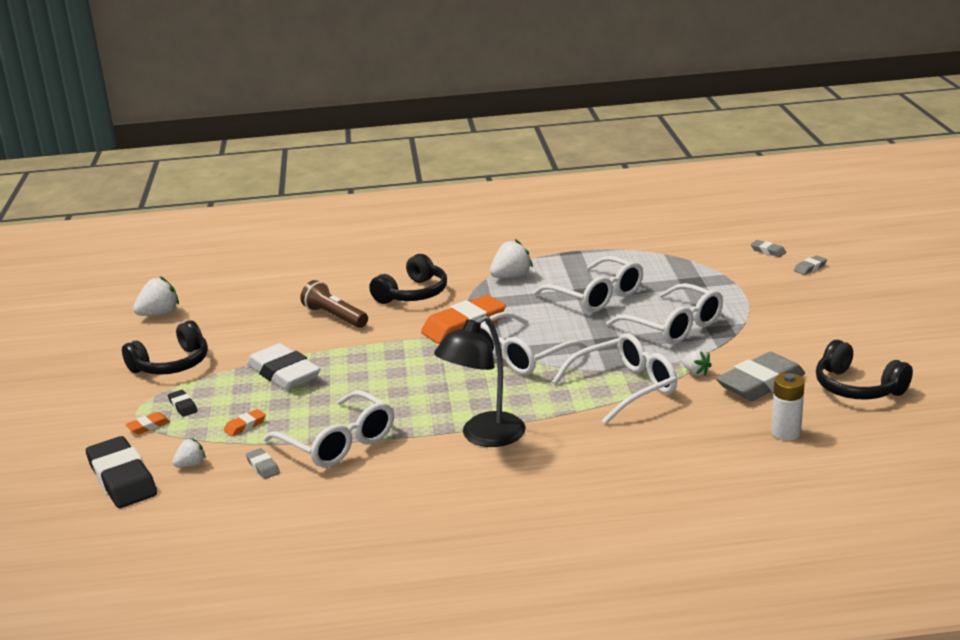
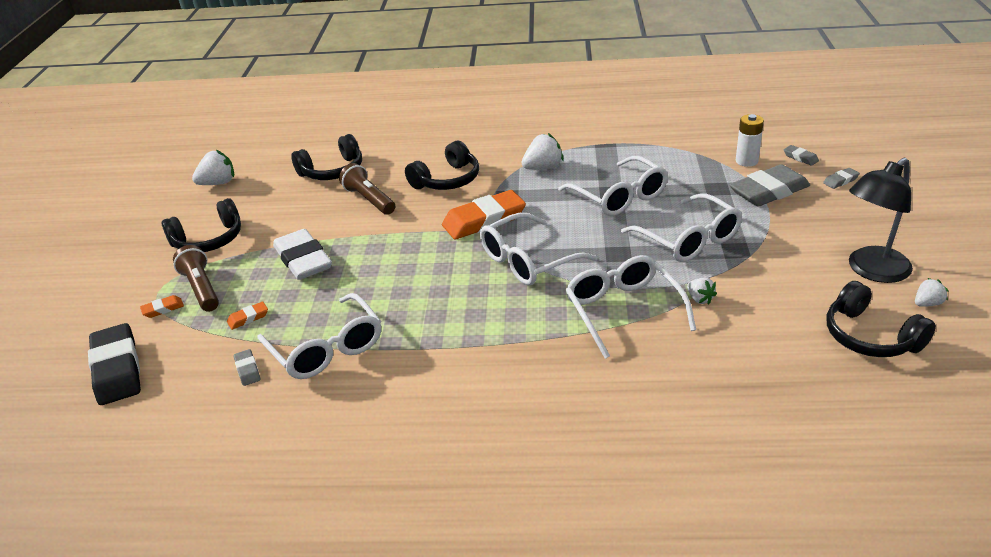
camera: 10 degrees right, 10 degrees up
black eraser [168,390,198,417] -> brown flashlight [173,245,219,312]
white strawberry [172,438,206,467] -> white strawberry moved to [915,278,948,307]
black lamp [434,315,525,447] -> black lamp moved to [849,158,913,283]
white glasses [552,333,677,424] -> white glasses turned 90 degrees counterclockwise [566,255,696,359]
grey eraser [716,352,805,401] -> grey eraser moved to [729,164,810,206]
white battery [771,373,805,440] -> white battery moved to [736,114,764,167]
none -> black headphones [291,134,362,180]

